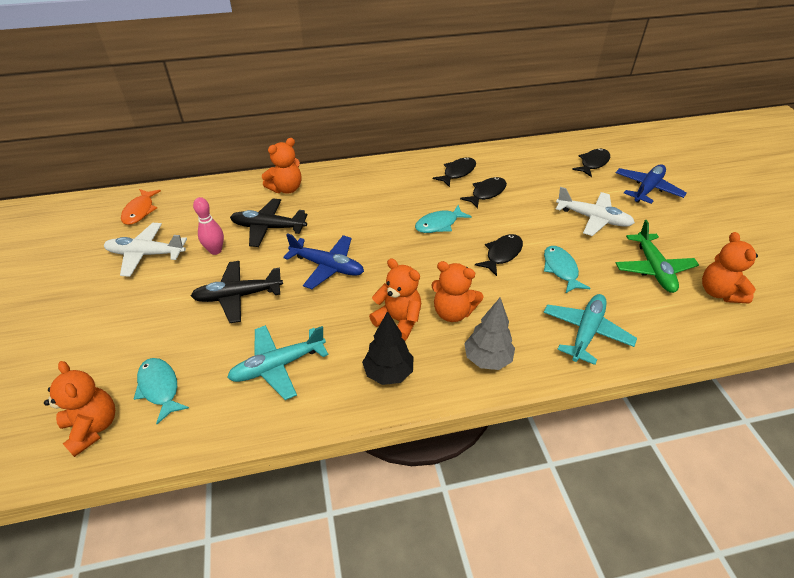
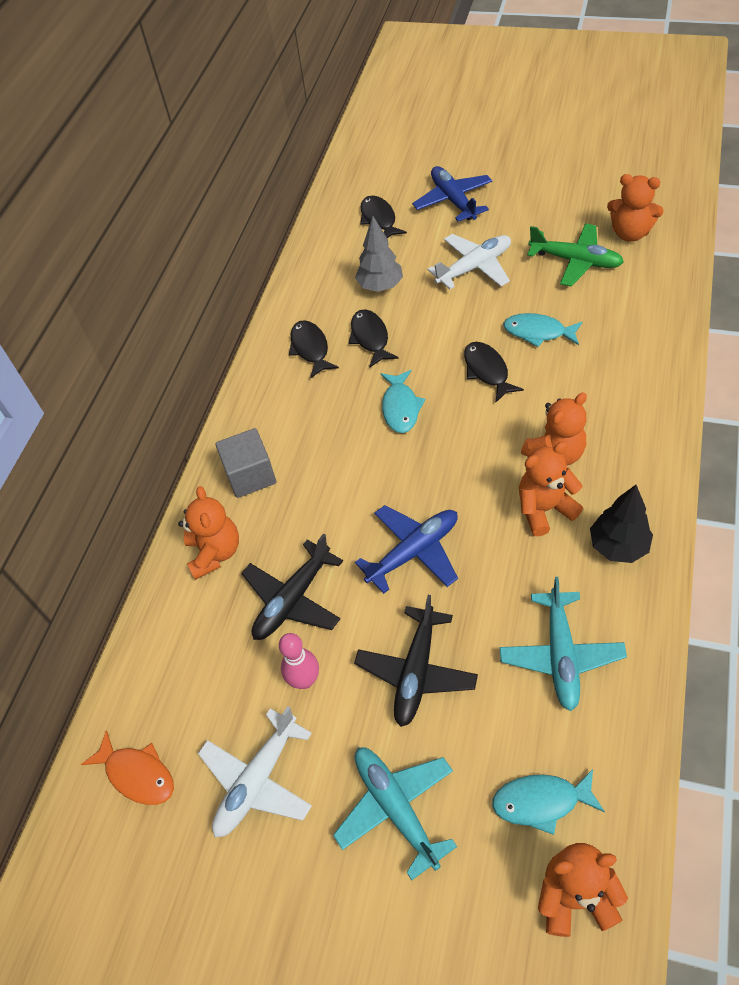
camera: 55 degrees left, 10 degrees up
grey tree [464,298,515,370] -> grey tree moved to [355,216,403,292]
turquoise plane [544,294,637,365] -> turquoise plane moved to [333,747,457,880]
none -> grey cube [215,428,276,498]

